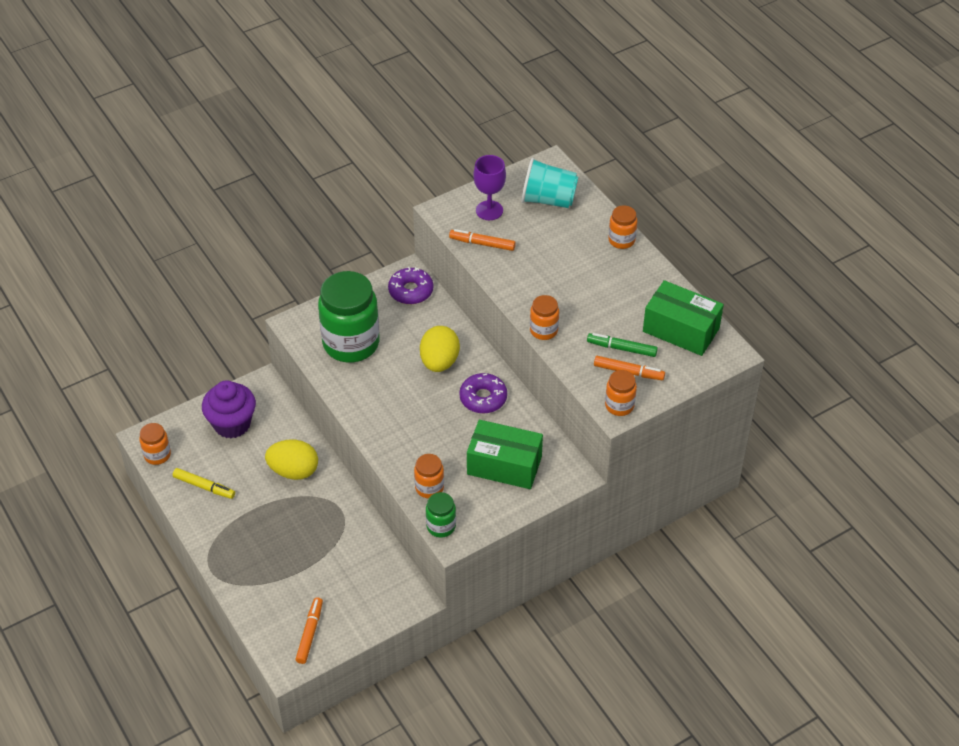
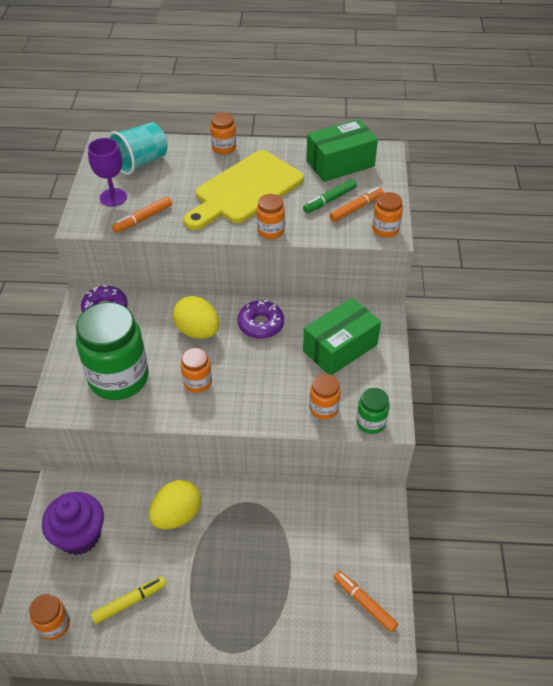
camera: 55 degrees left, 0 degrees up
none -> orange jar [181,348,212,393]
none -> yellow cutting board [184,150,304,230]

